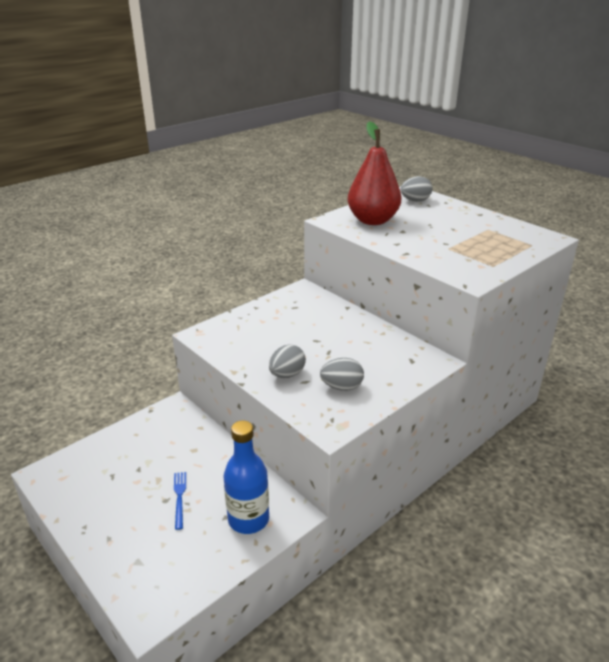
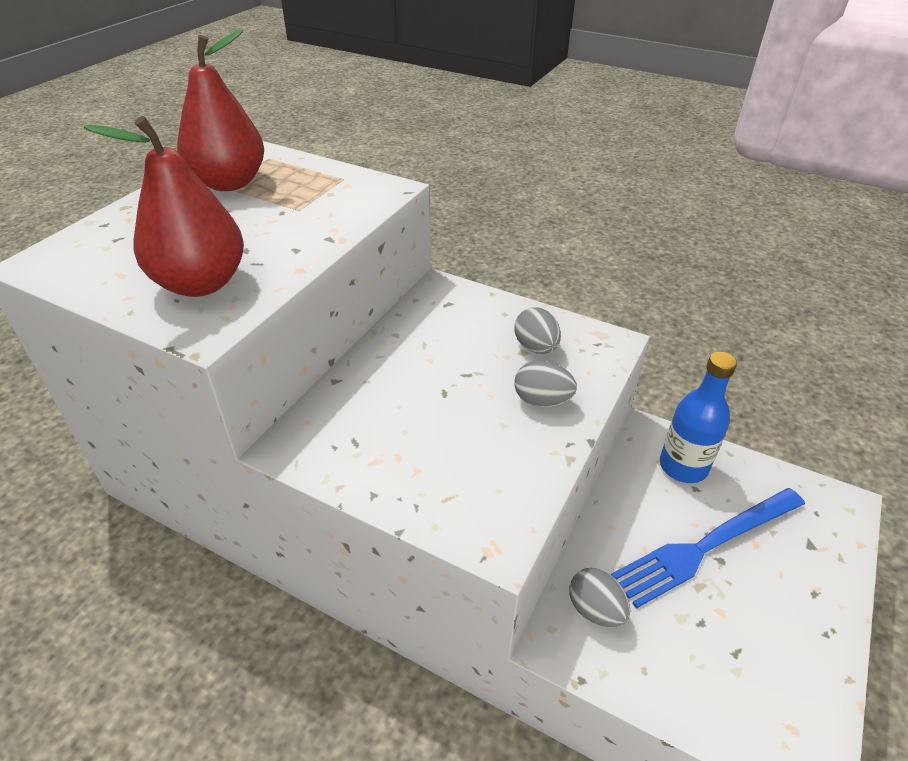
camera: 110 degrees left, 10 degrees up
blue fork [174,472,186,530] -> blue fork [611,488,805,609], size x2.35
grey egg [401,176,432,202] -> grey egg moved to [569,568,630,628]
none -> red pear [177,29,264,191]

